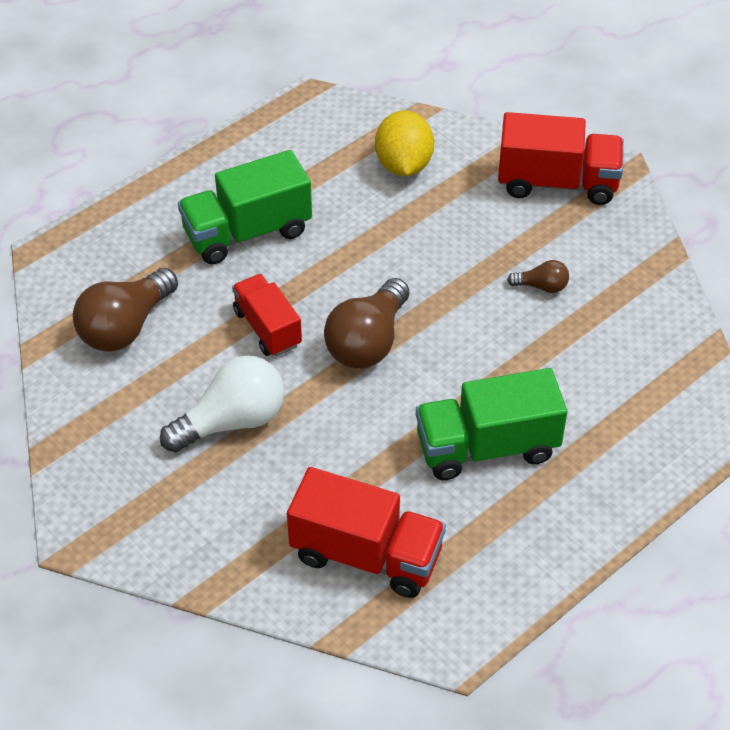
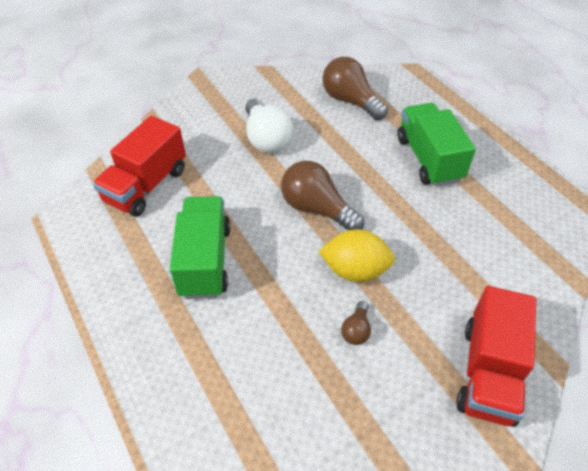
camera: 100 degrees right, 0 degrees up
red truck [232,274,302,356] -> none
yellow lemon [375,110,434,176] -> yellow lemon moved to [318,229,395,282]

